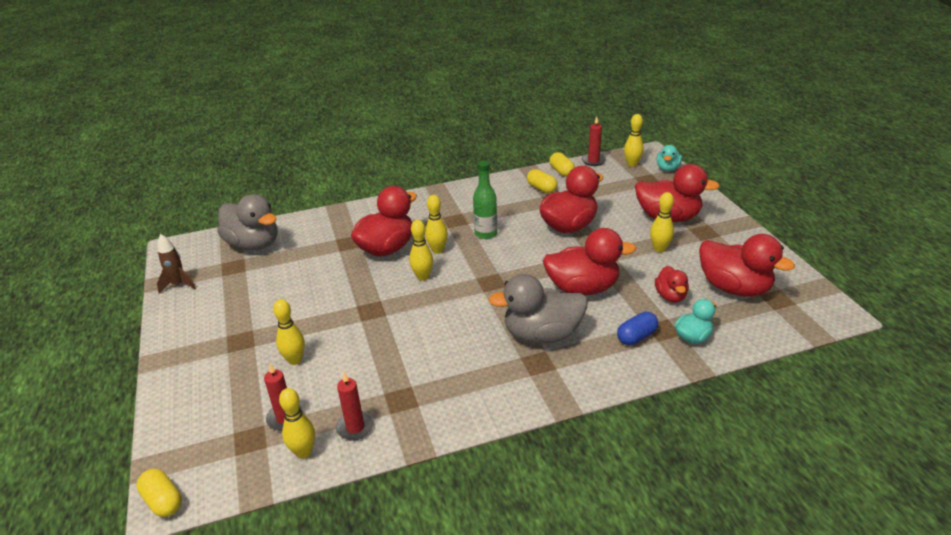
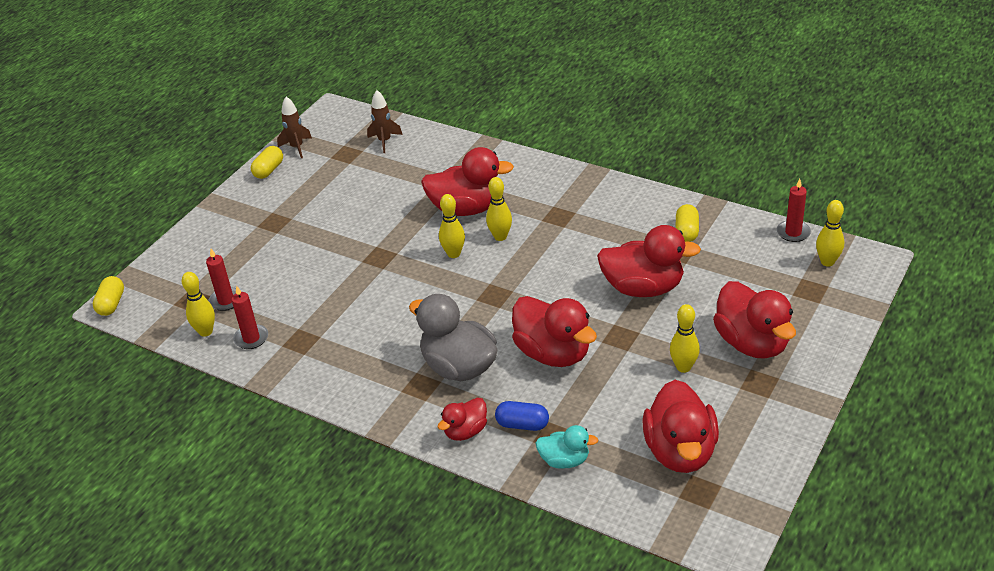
camera: 50 degrees right, 5 degrees up
grey duck [217,194,278,250] -> brown rocket [367,90,403,153]
yellow bowling pin [273,299,305,365] -> none
green bottle [473,160,497,239] -> none
yellow capsule [549,152,575,177] -> yellow capsule moved to [251,146,283,179]
red duck [655,266,689,303] -> red duck moved to [438,398,487,441]
turquoise duck [656,145,682,171] -> none

